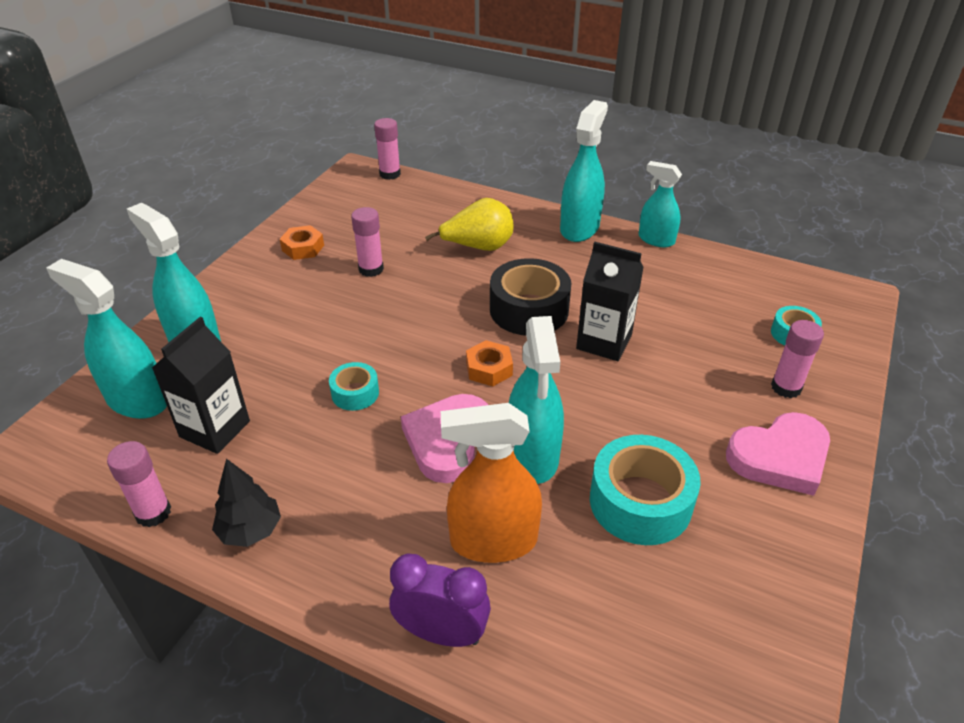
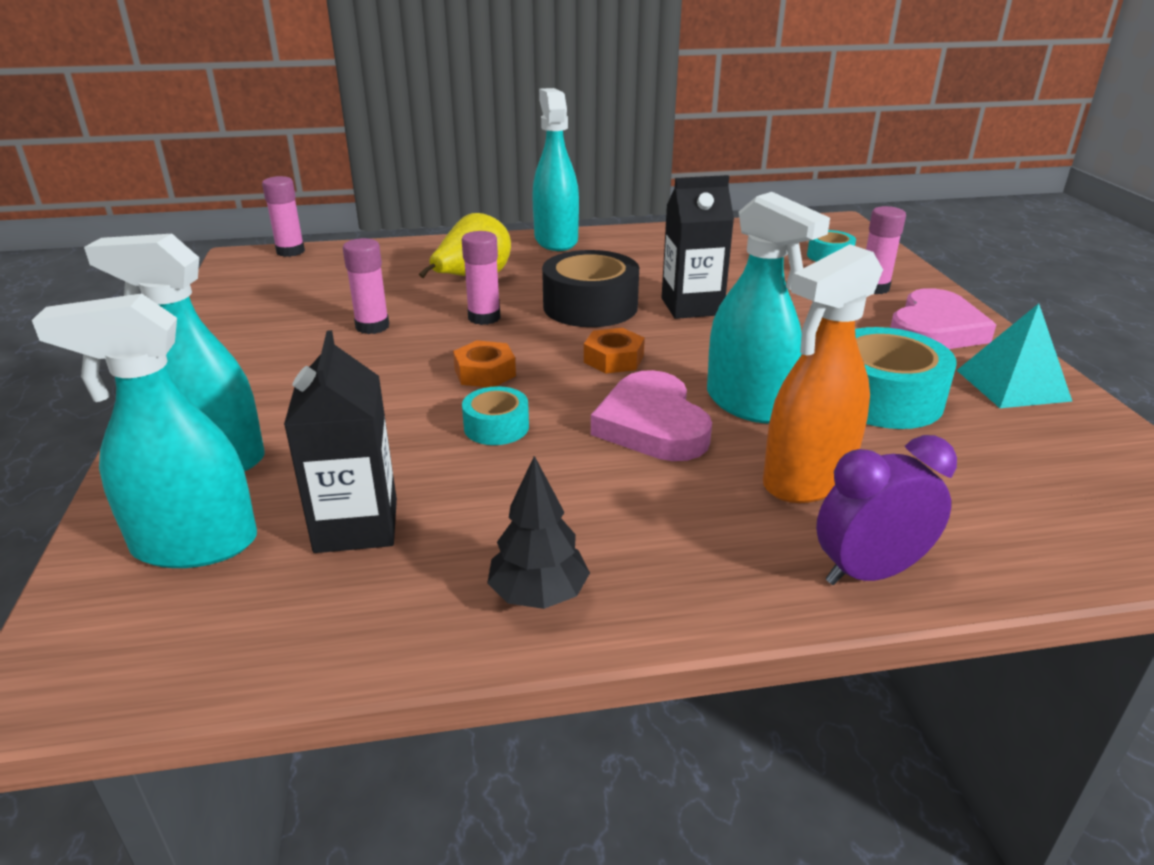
camera: 35 degrees left, 10 degrees down
pink glue stick [107,441,171,527] -> pink glue stick moved to [462,231,500,325]
orange nut [280,225,324,260] -> orange nut moved to [453,340,516,387]
turquoise spray bottle [639,161,682,247] -> none
none -> turquoise pyramid [957,303,1072,408]

